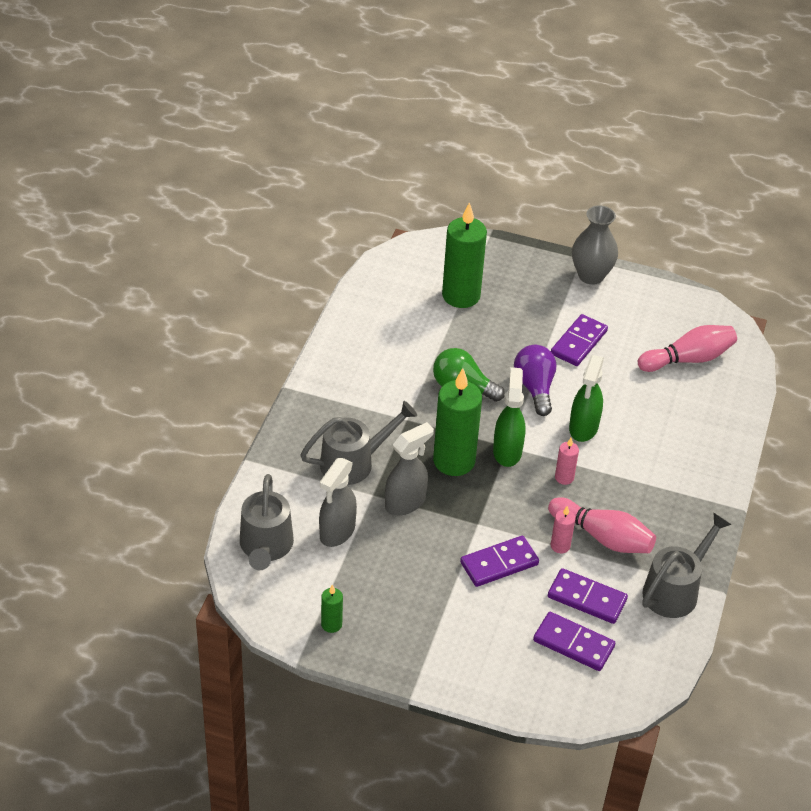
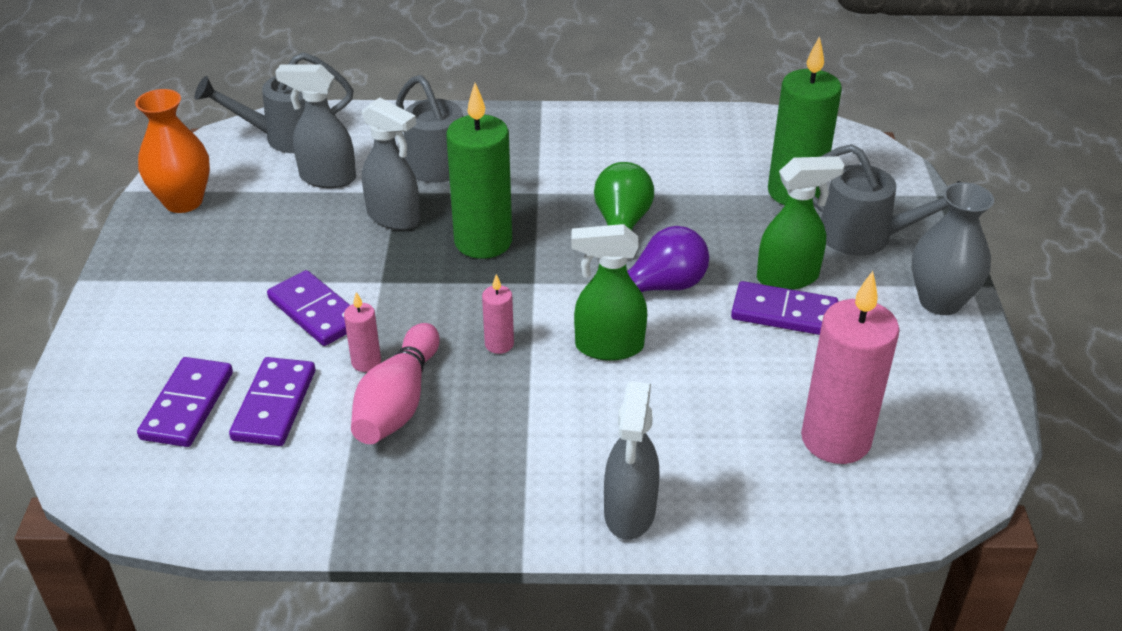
camera: 75 degrees right, 5 degrees down
green candle [321,584,343,633] -> orange vase [135,89,210,213]
green spray bottle [493,367,526,467] -> green spray bottle moved to [757,156,845,290]
pink bowling pin [638,325,737,372] -> pink candle [801,271,900,464]
grey watering can [642,512,732,618] -> grey watering can moved to [813,144,961,255]
none -> grey spray bottle [604,381,659,540]

